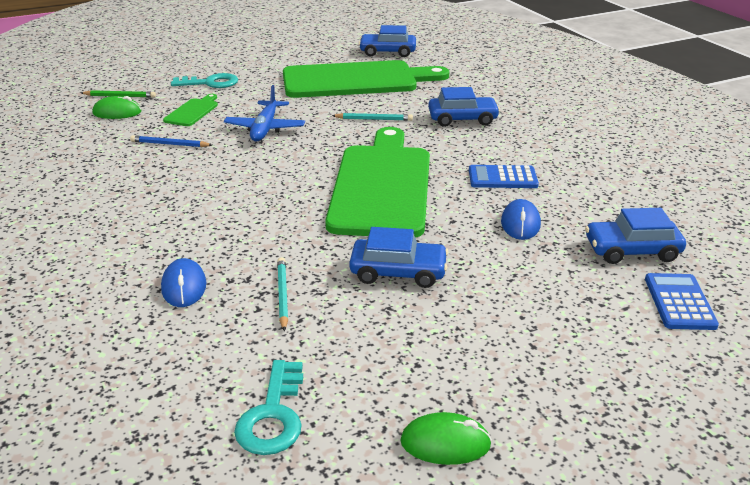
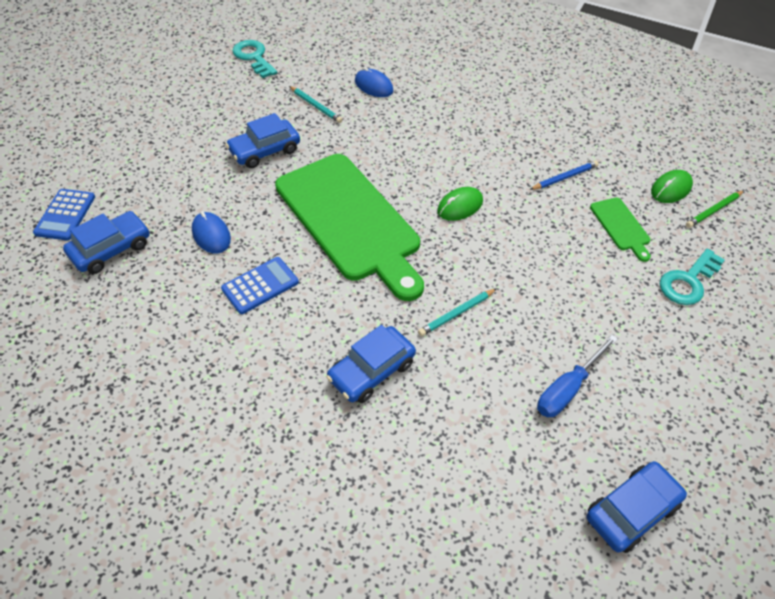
camera: 140 degrees right, 20 degrees up
blue plane [224,85,305,141] -> none
green cutting board [283,60,449,98] -> blue screwdriver [537,335,618,417]
green mouse [400,412,492,465] -> green mouse moved to [437,187,483,221]
blue calculator [645,273,719,330] -> blue calculator turned 45 degrees clockwise [33,189,95,240]

